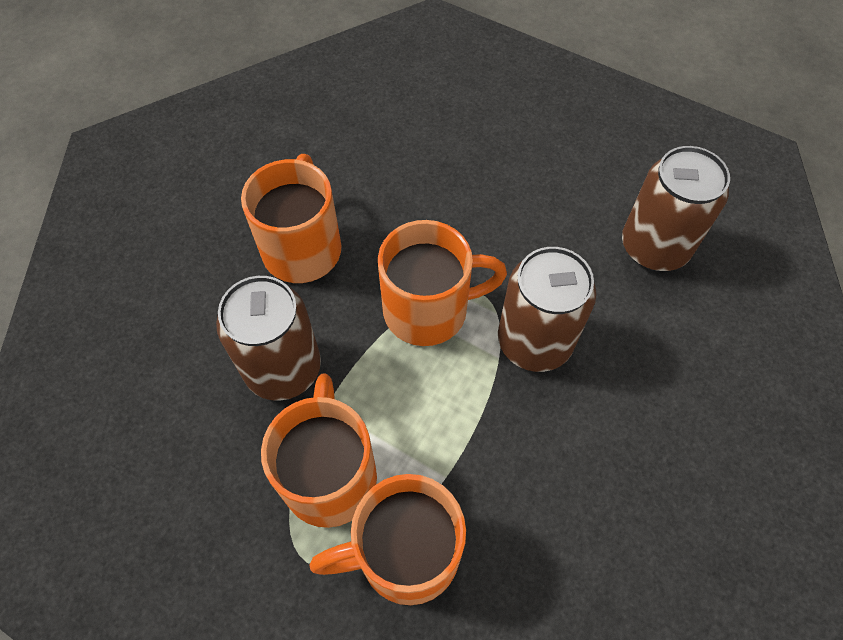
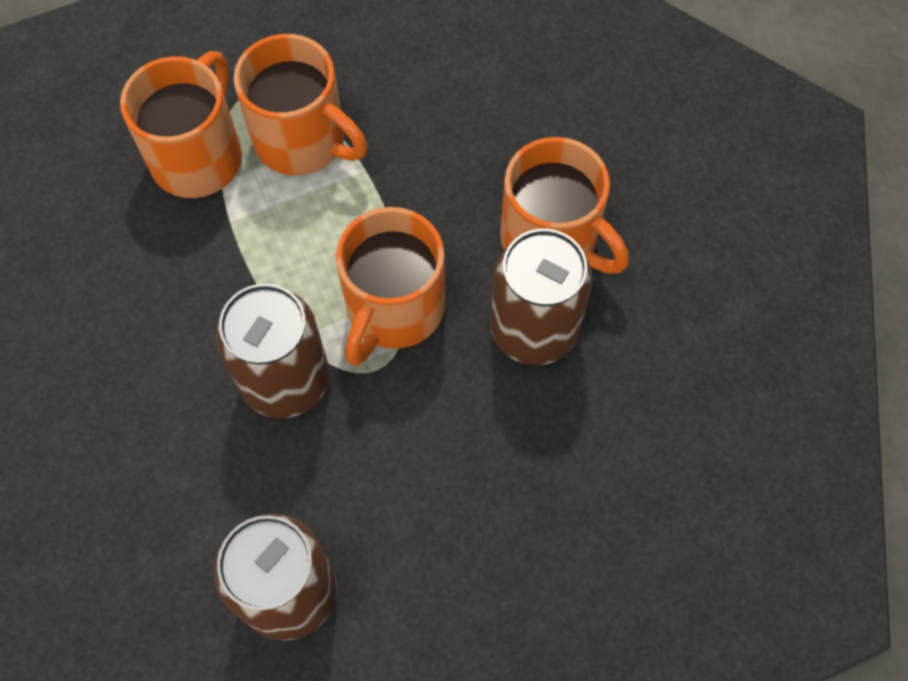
camera: 125 degrees right, 5 degrees up
brown can [216,276,321,401] -> brown can moved to [490,229,593,365]

